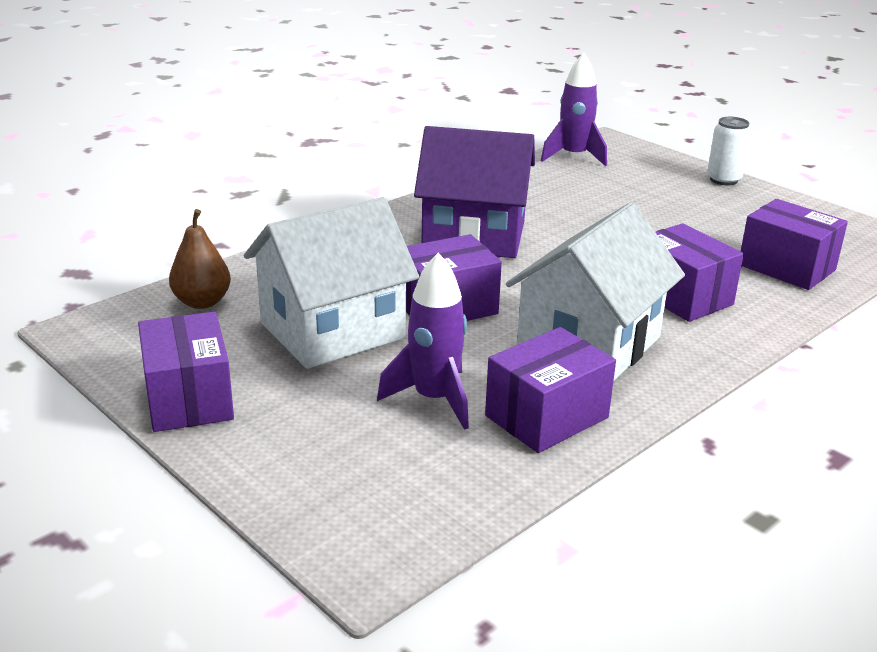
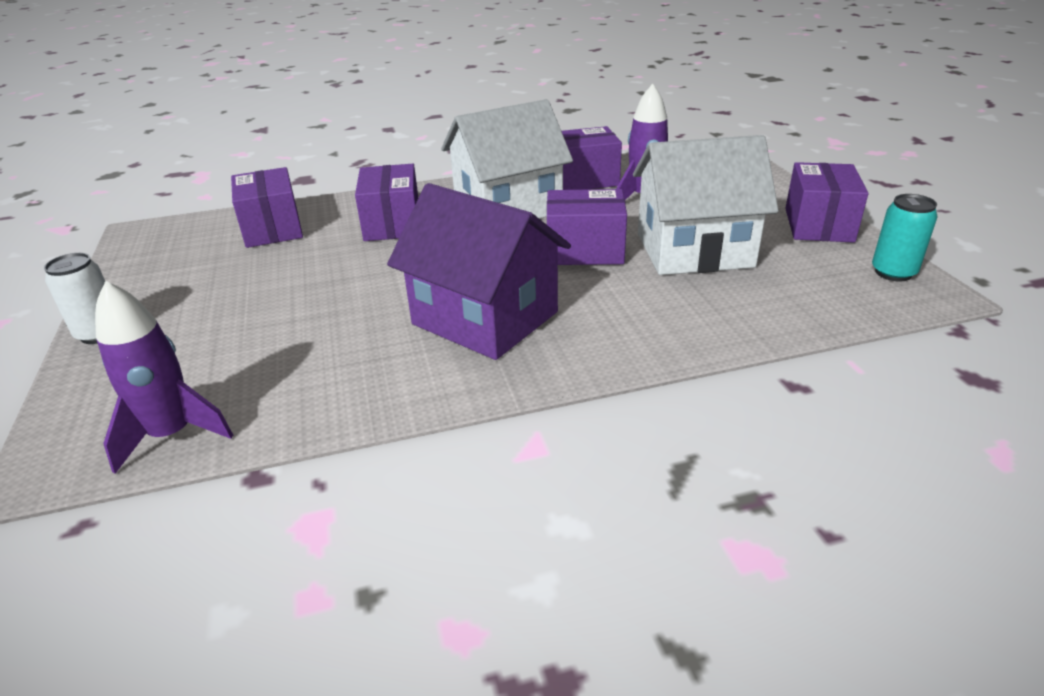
camera: 150 degrees left, 5 degrees up
brown pear [169,209,231,309] -> none
none -> turquoise can [872,194,938,282]

